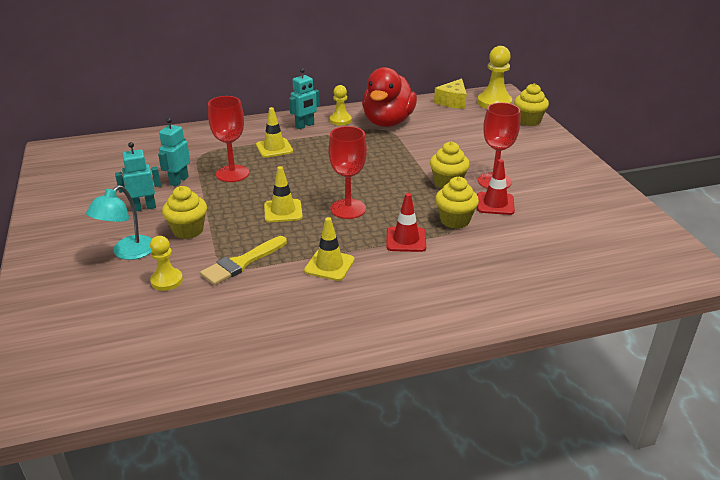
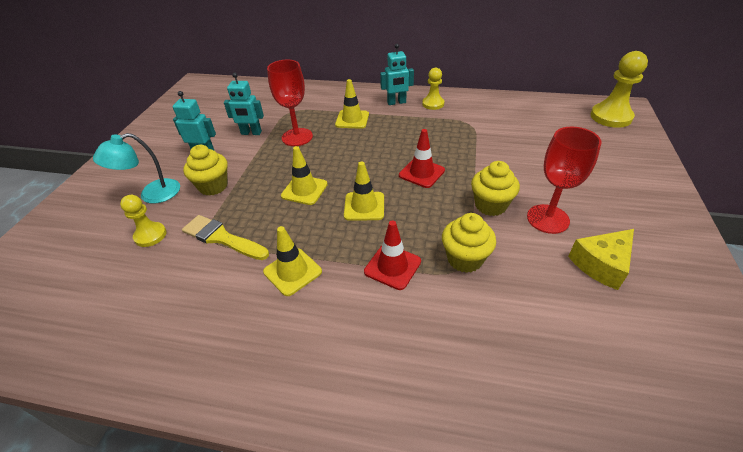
camera: 30 degrees right, 10 degrees up
turquoise robot [158,118,190,186] -> turquoise robot turned 135 degrees counterclockwise [224,73,264,135]
yellow brush [200,236,287,285] -> yellow brush turned 45 degrees clockwise [182,215,269,260]
red goblet [329,126,367,219] -> yellow traffic cone [344,161,384,221]
red duck [362,67,417,127] -> none
yellow cheese [434,78,467,109] -> yellow cheese moved to [568,229,634,290]
red traffic cone [477,159,515,215] -> red traffic cone moved to [399,129,445,188]
yellow cupcake [514,83,549,126] -> none

